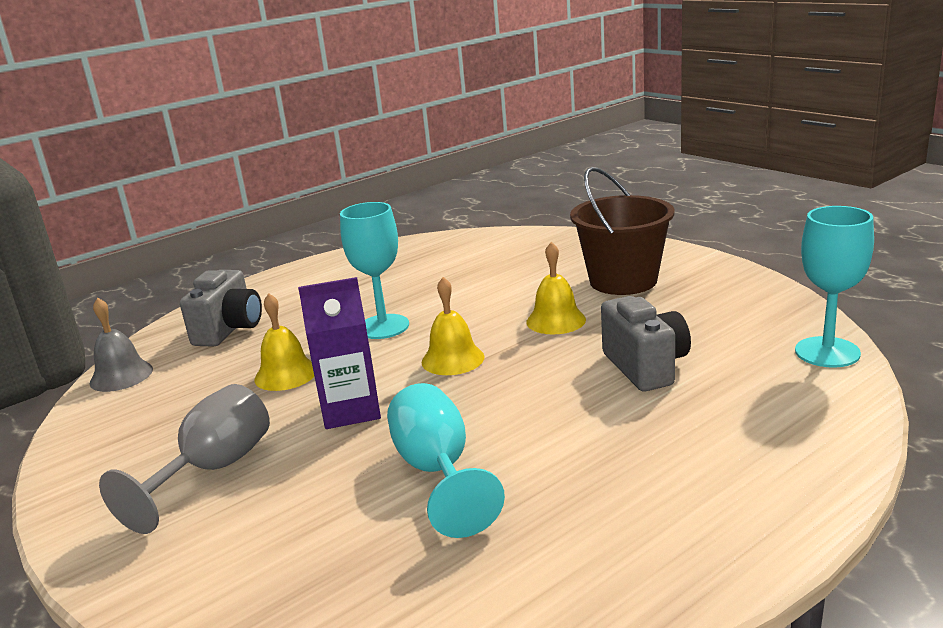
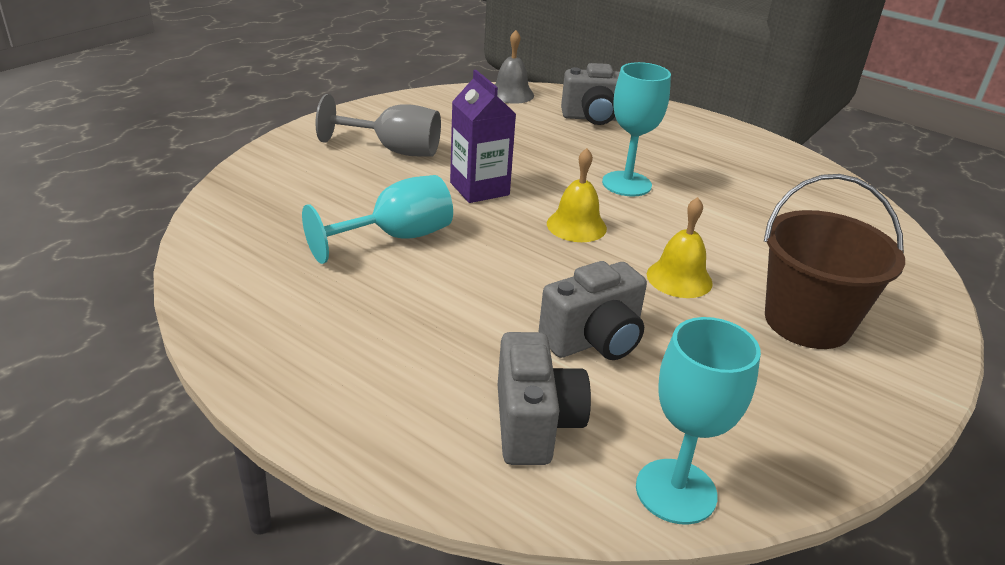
camera: 70 degrees right, 10 degrees up
yellow bell [254,293,314,391] -> none
none -> grey camera [498,332,591,465]

